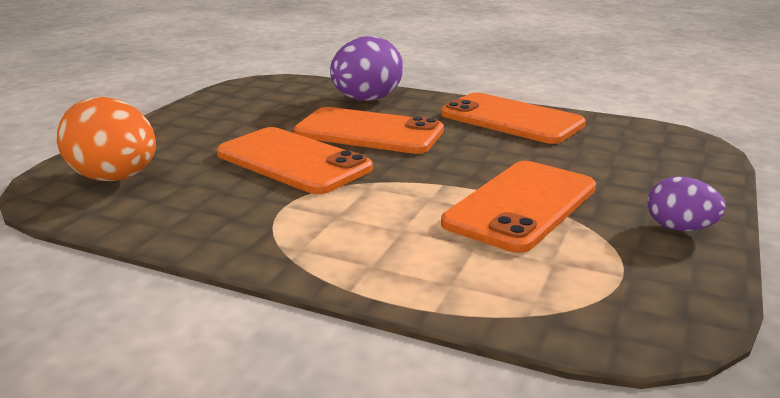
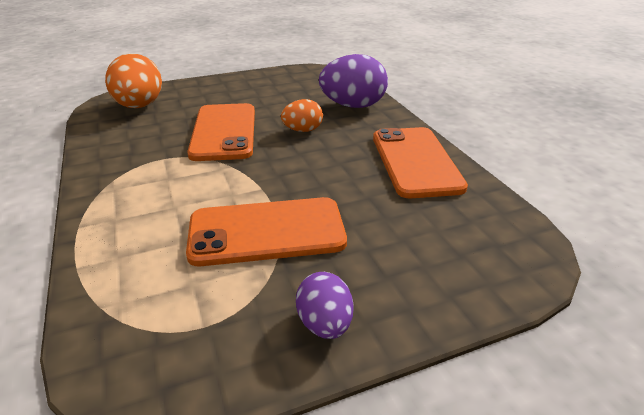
camera: 45 degrees right, 10 degrees up
orange phone [293,107,444,154] -> orange egg [281,99,323,132]

